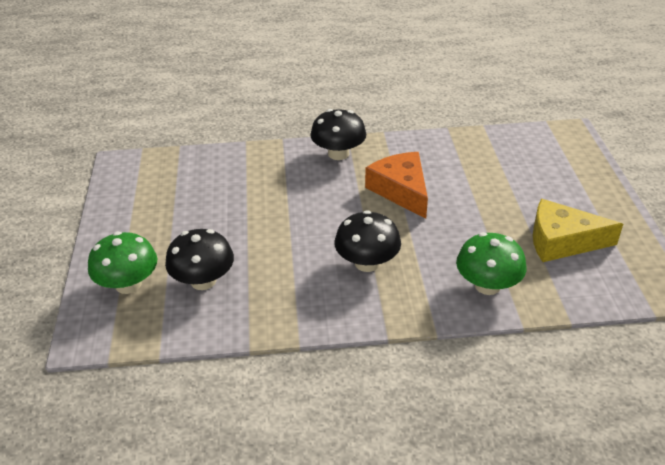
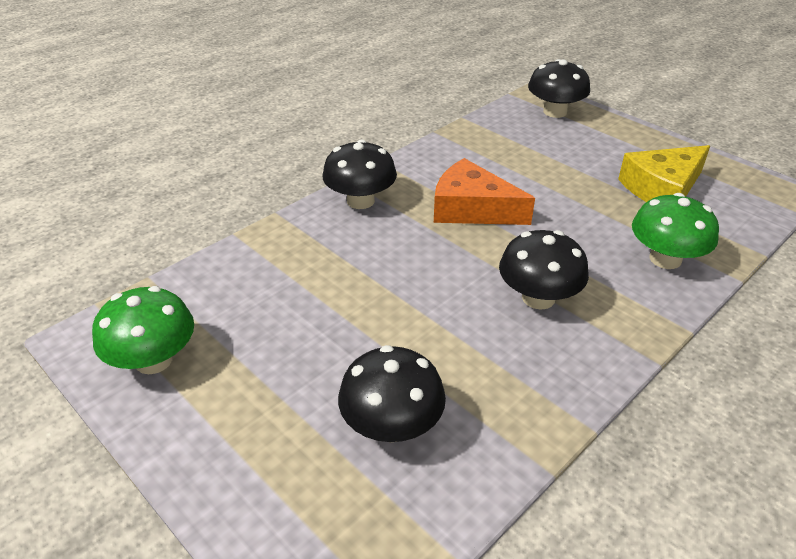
camera: 40 degrees left, 0 degrees up
green mushroom [88,232,157,294] -> green mushroom moved to [92,286,194,374]
none -> black mushroom [528,59,590,118]

